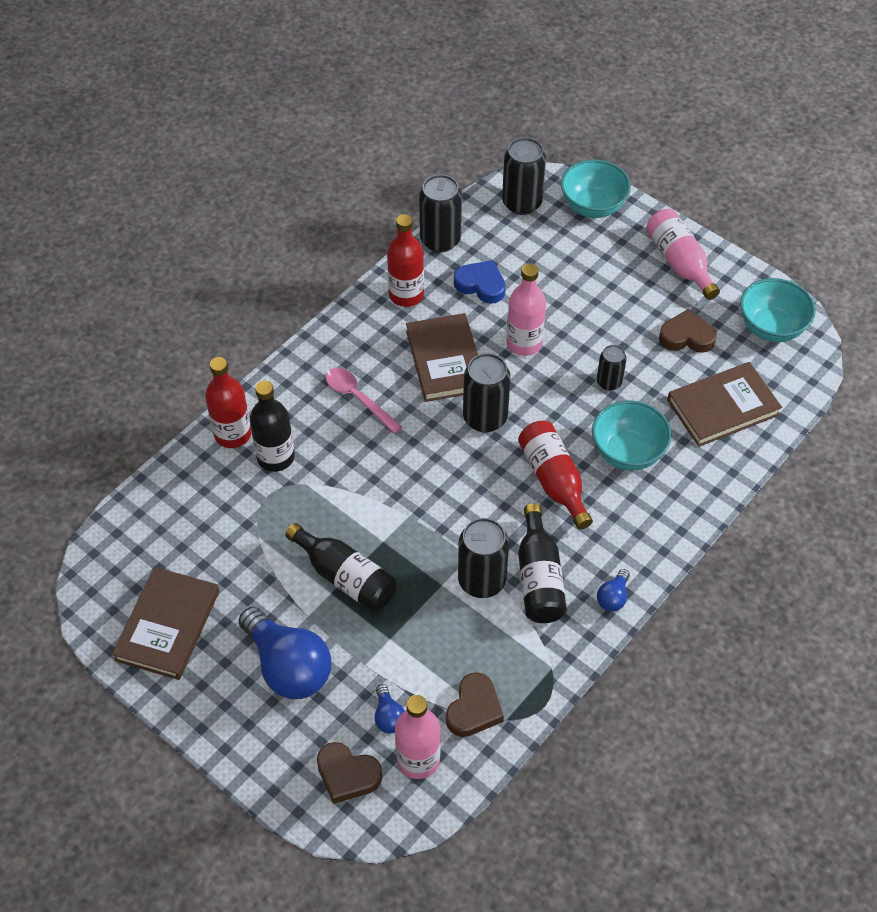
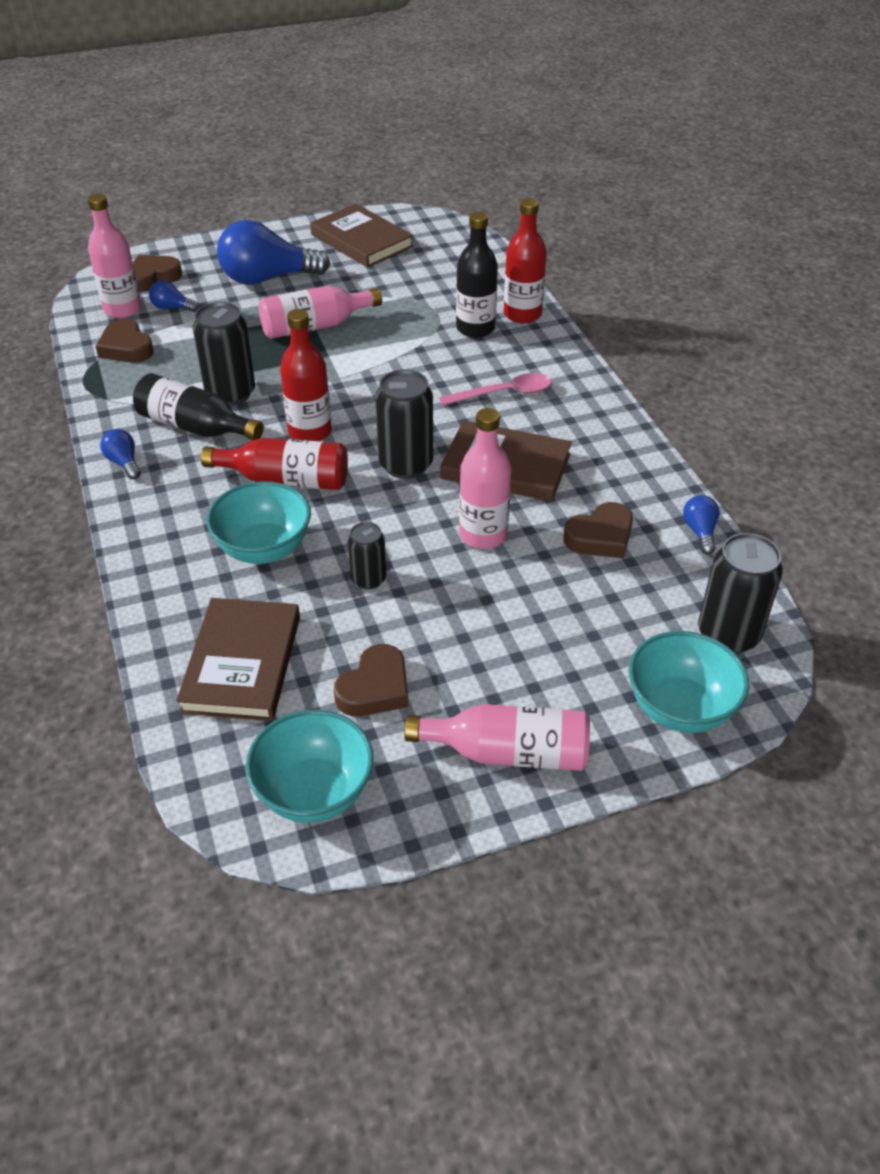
camera: 120 degrees right, 10 degrees down
black bottle [285,523,397,612] -> pink bottle [258,286,382,339]
red bottle [387,214,424,307] -> red bottle moved to [280,309,332,441]
black can [419,174,462,253] -> blue light bulb [683,495,720,554]
blue heart [454,260,506,304] -> brown heart [563,502,633,558]

